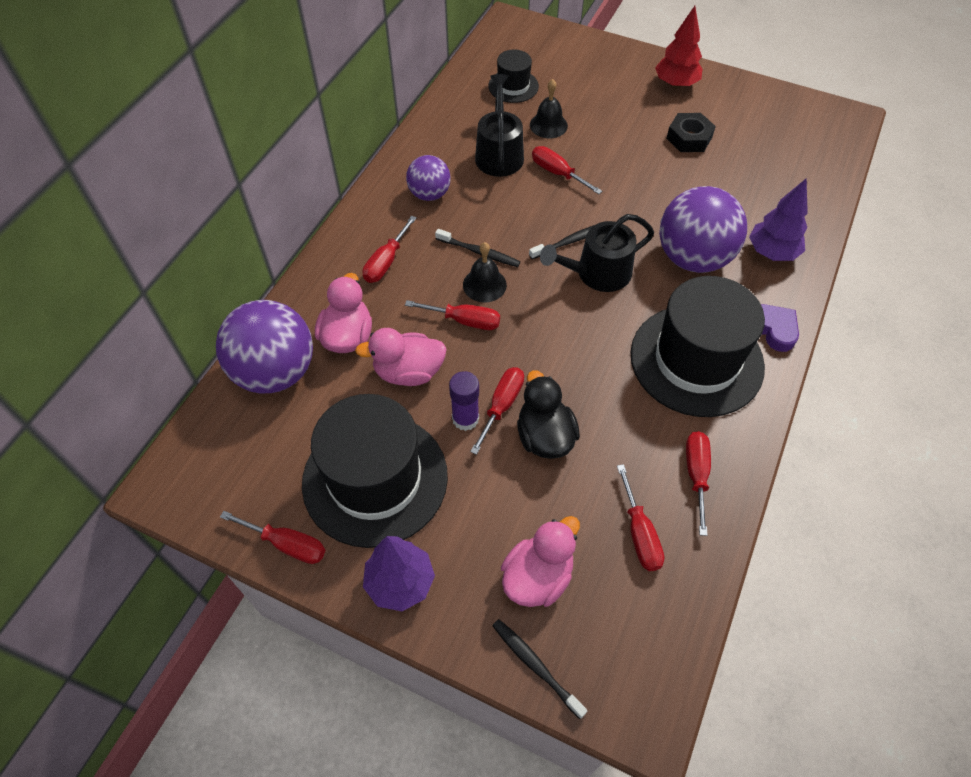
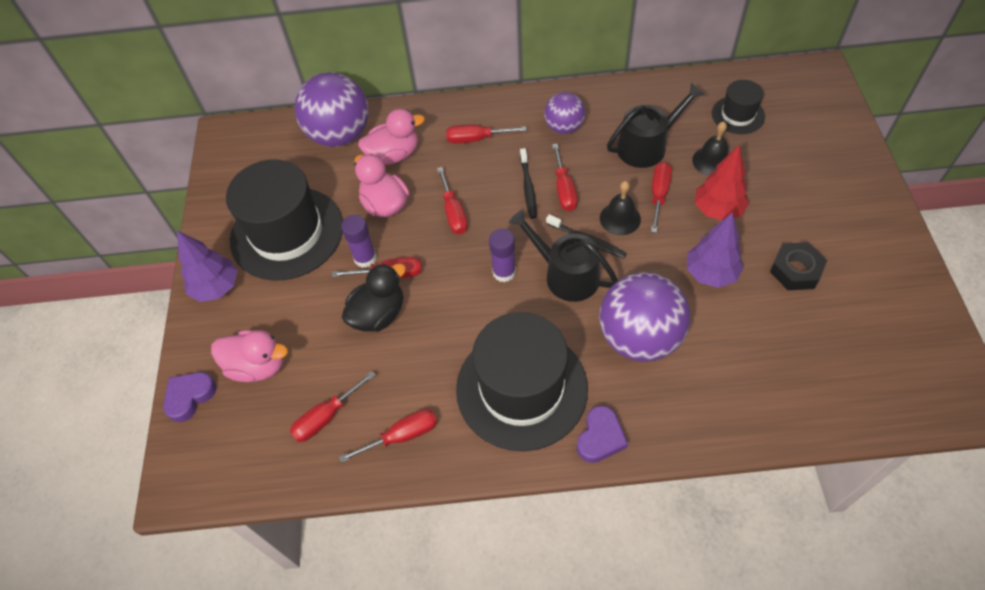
camera: 65 degrees right, 0 degrees up
red screwdriver [220,511,325,564] -> red screwdriver moved to [552,144,578,211]
black bell [463,242,507,302] -> black bell moved to [600,181,641,235]
black toothbrush [492,619,588,719] -> purple heart [163,372,217,422]
red tree [655,6,702,88] -> red tree moved to [695,145,749,220]
purple tree [749,178,808,261] -> purple tree moved to [687,213,744,288]
none -> purple glue stick [489,229,516,282]

